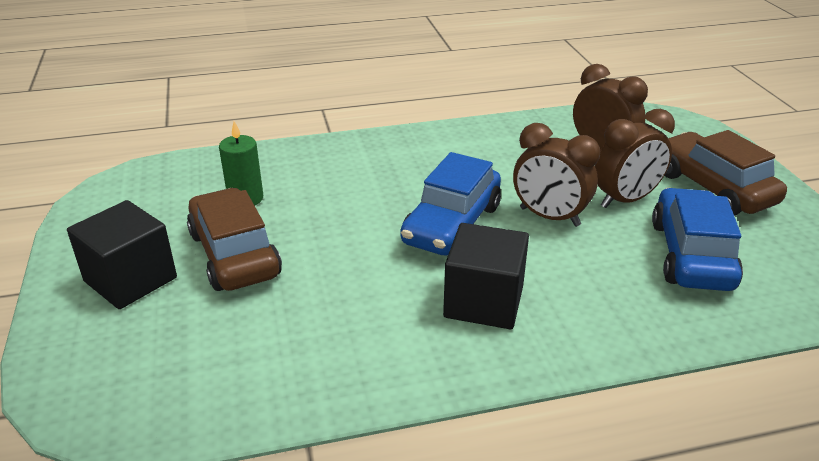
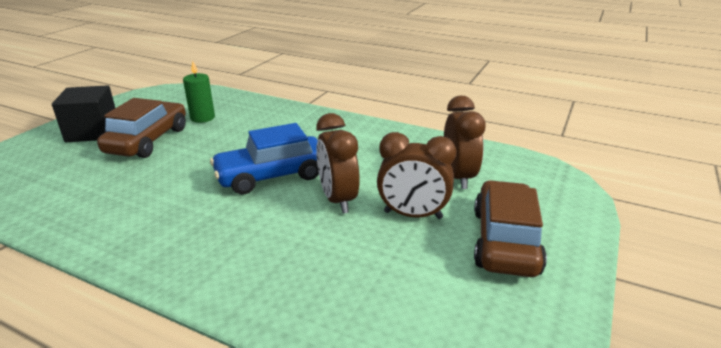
camera: 40 degrees right, 5 degrees down
black cube [443,223,529,329] -> none
blue car [652,188,743,291] -> none

